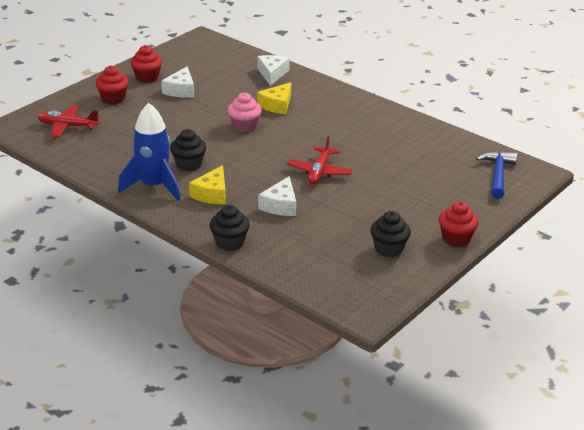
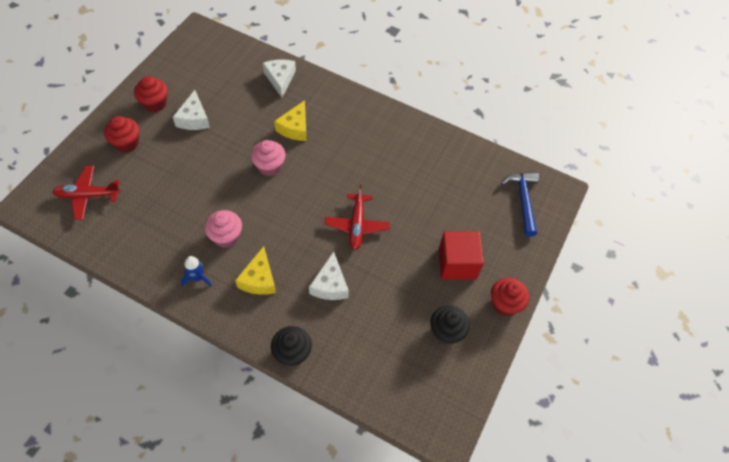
camera: 15 degrees left, 25 degrees up
blue rocket [118,103,180,201] -> blue rocket [181,256,212,286], size x0.46
black cupcake [170,129,206,171] -> pink cupcake [205,210,242,248]
none -> red cube [439,231,484,280]

